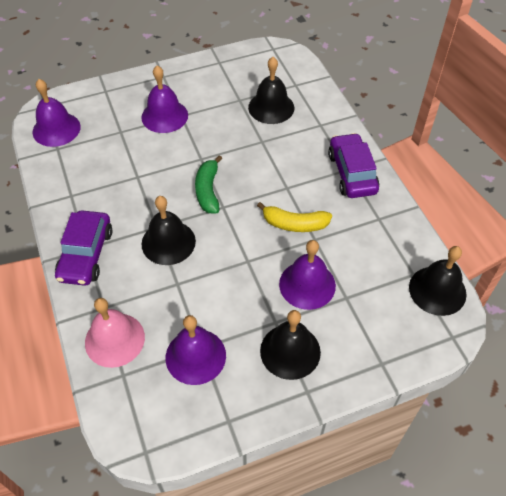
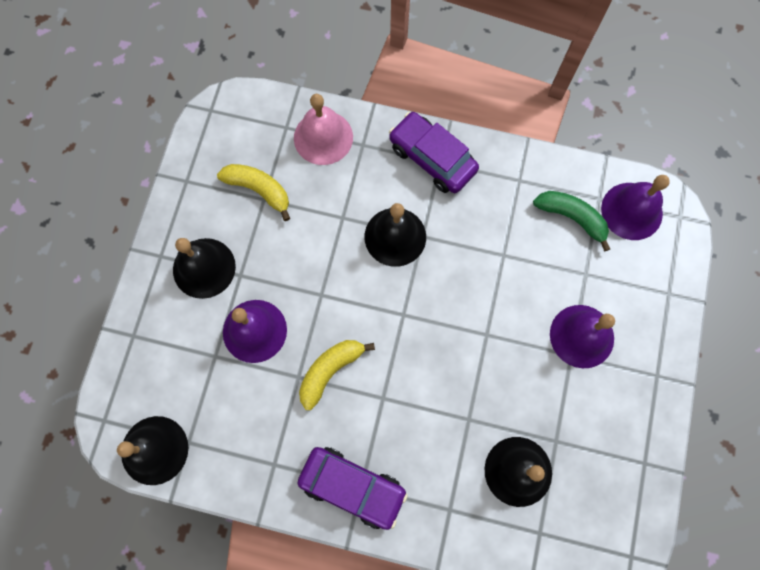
camera: 125 degrees right, 20 degrees up
purple bell [166,315,226,385] -> yellow banana [217,164,290,221]
green banana [195,155,223,213] -> green banana moved to [533,191,610,251]

